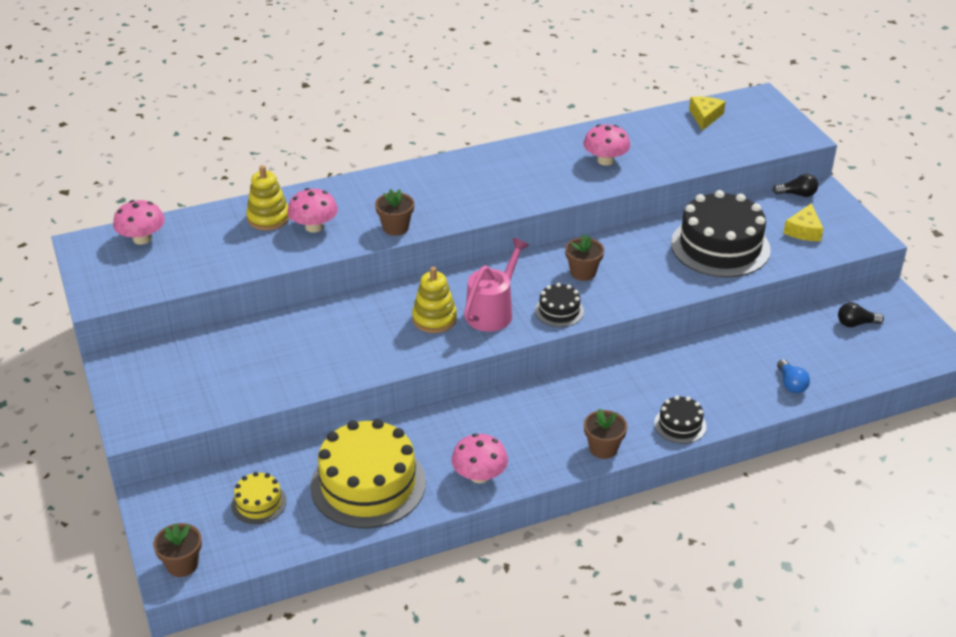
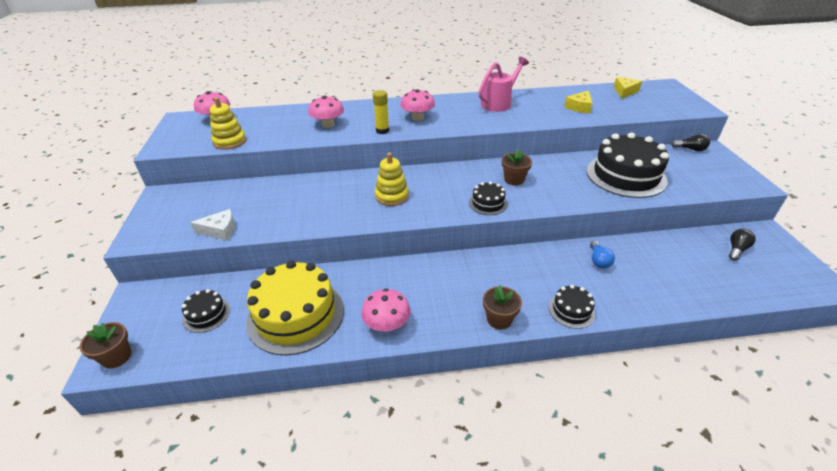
camera: 15 degrees right, 0 degrees up
yellow cake [231,472,287,524] -> black cake [182,289,230,333]
yellow stacking toy [246,165,290,230] -> yellow stacking toy moved to [210,97,246,150]
brown flower pot [375,189,414,236] -> yellow glue stick [373,90,389,134]
pink watering can [464,238,529,332] -> pink watering can moved to [479,57,529,112]
pink mushroom [583,124,630,166] -> pink mushroom moved to [400,89,435,121]
blue light bulb [777,359,810,393] -> blue light bulb moved to [590,241,615,269]
yellow cheese [783,203,823,241] -> yellow cheese moved to [564,90,593,113]
black light bulb [838,302,884,327] -> black light bulb turned 120 degrees clockwise [729,229,756,261]
none -> white cheese [190,209,235,241]

